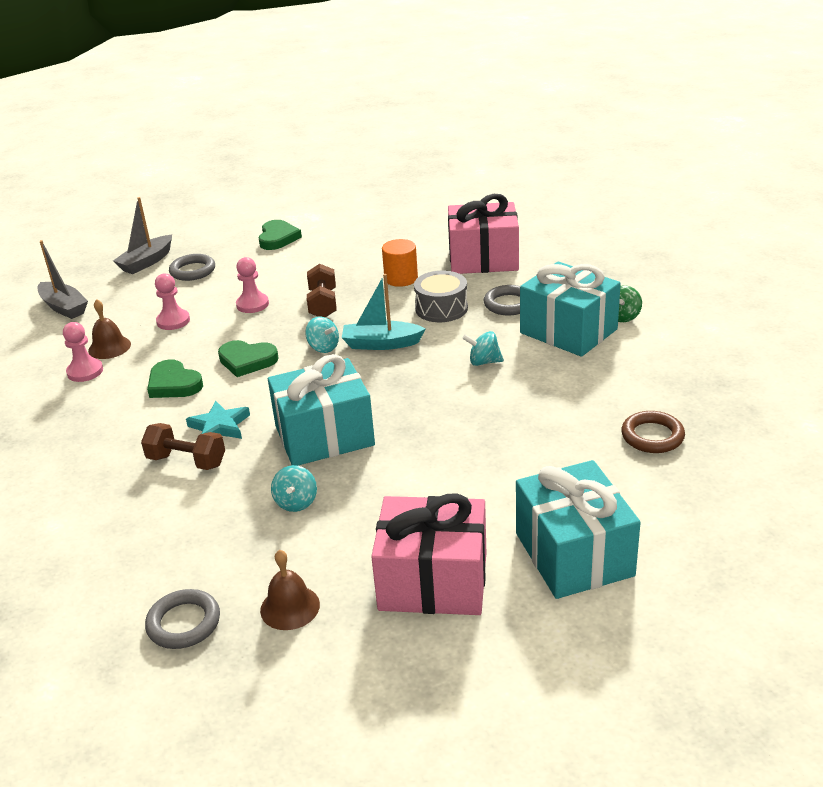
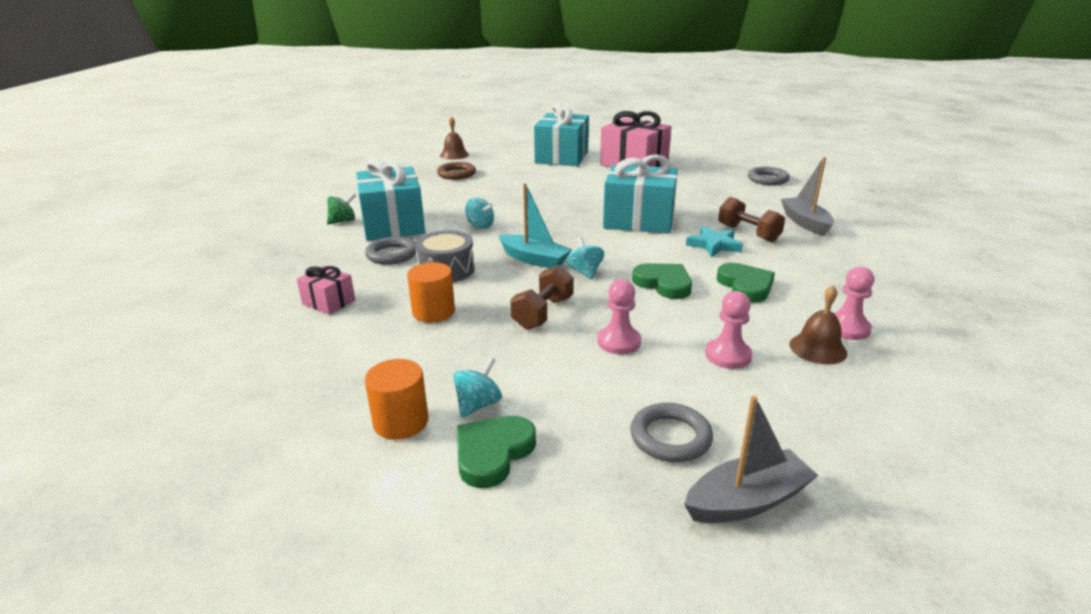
camera: 150 degrees left, 5 degrees down
grey boat [38,240,88,319] -> grey boat moved to [781,157,834,236]
brown bell [260,550,320,630] -> brown bell moved to [440,116,469,160]
turquoise spinning top [271,465,317,512] -> turquoise spinning top moved to [453,357,502,418]
pink gift [448,194,519,274] -> pink gift [297,266,355,314], size x0.48
none -> orange cylinder [365,359,428,440]

